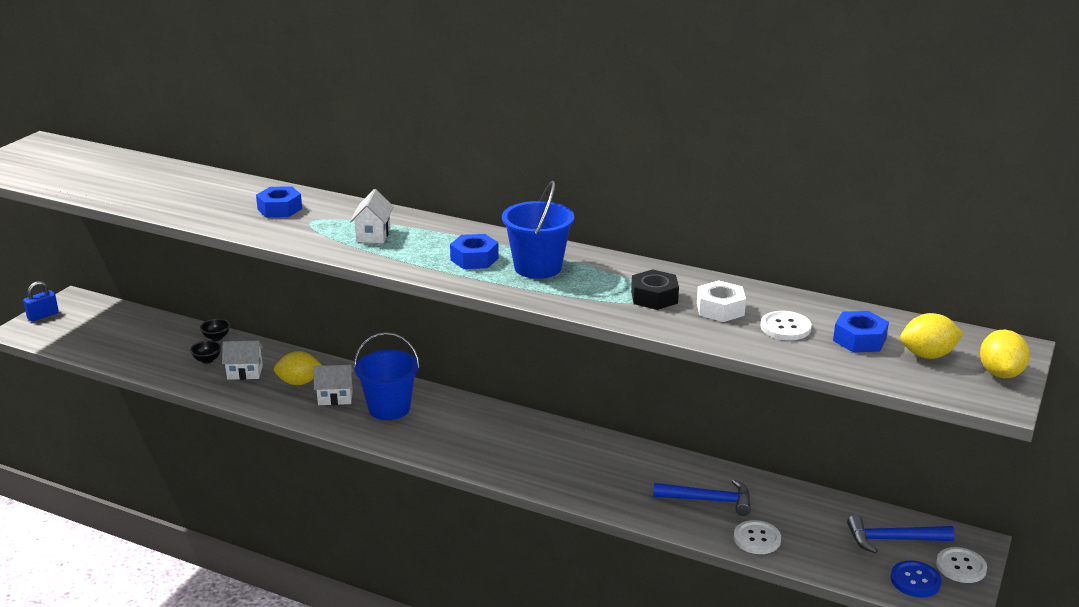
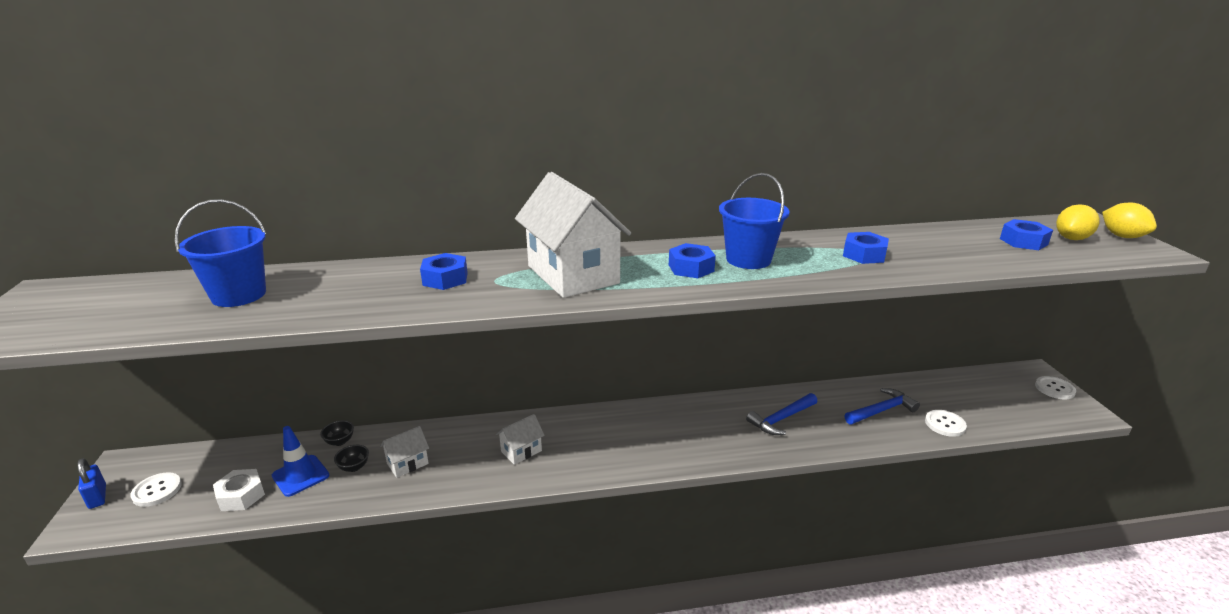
camera: 35 degrees left, 0 degrees up
blue padlock [23,281,59,322] -> blue padlock turned 45 degrees counterclockwise [78,459,106,509]
yellow lemon [274,351,322,385] -> none
white house [350,189,394,243] -> white house [515,172,631,298], size x2.18
blue bucket [354,332,420,420] -> blue bucket moved to [175,199,267,307]
black nut [631,269,679,310] -> blue nut [843,232,889,264]
white nut [697,280,746,322] -> white nut moved to [213,469,265,511]
white button [760,311,812,340] -> white button moved to [130,472,182,507]
blue hammer [847,515,955,554] -> blue hammer moved to [746,393,818,435]
blue button [890,560,942,597] -> none
none -> blue traffic cone [272,426,329,497]

